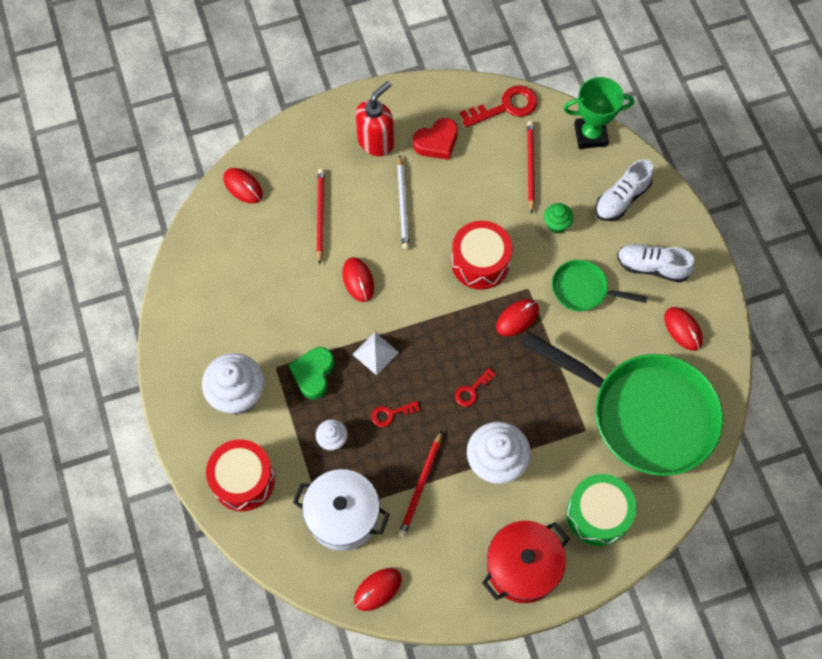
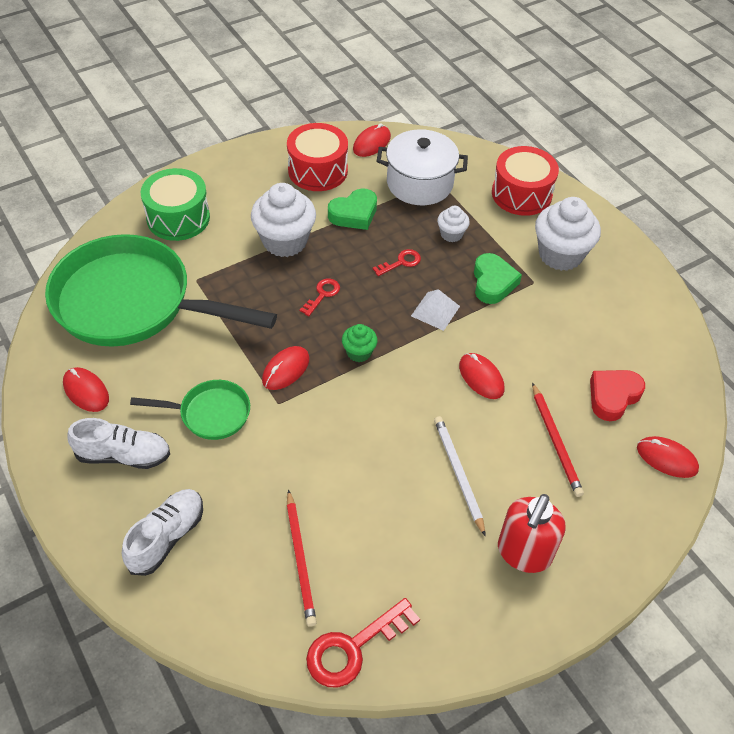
camera: 165 degrees right, 15 degrees down
red pencil [398,430,442,537] -> green heart [328,188,377,230]
red heart [413,118,458,160] -> red heart moved to [590,370,645,421]
red drum [451,221,512,290] -> red drum moved to [287,123,348,191]
red pot [482,521,569,603] -> none
green cupcake [544,203,574,234] -> green cupcake moved to [342,324,378,362]
green trophy [563,77,634,149] -> none

